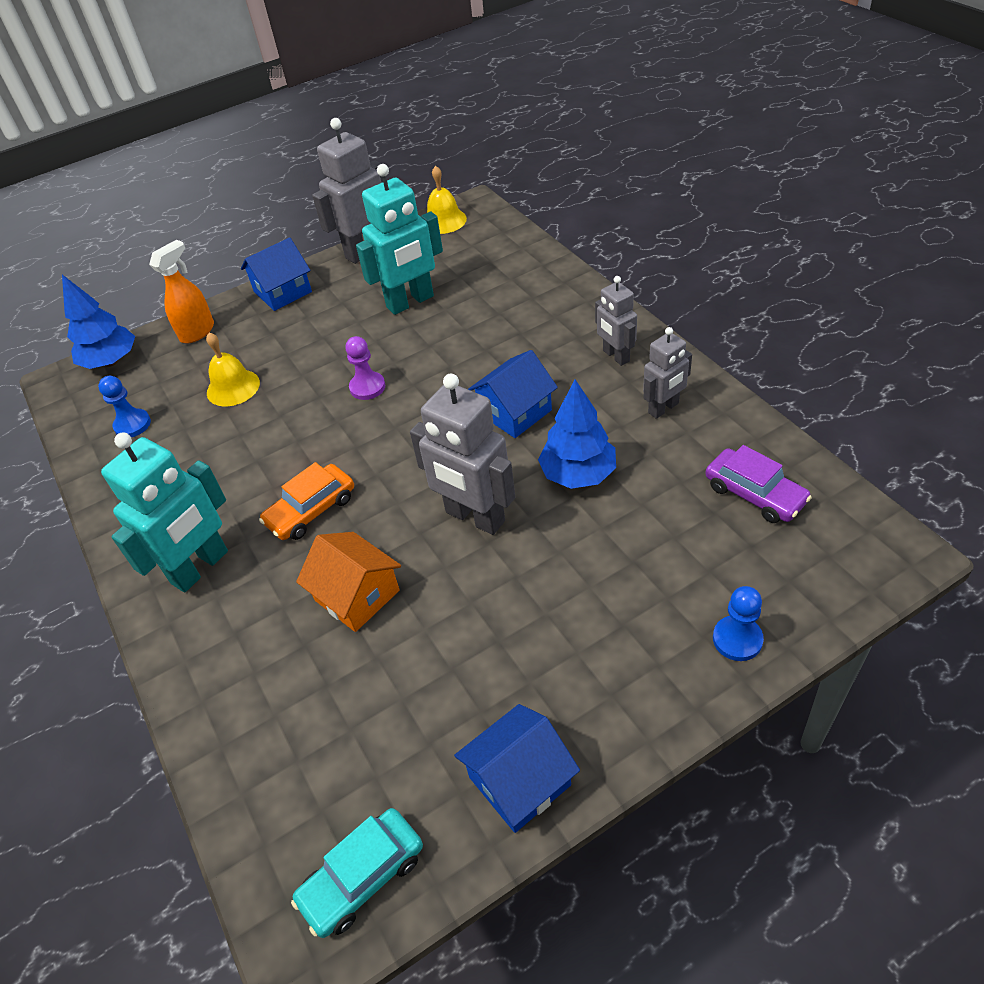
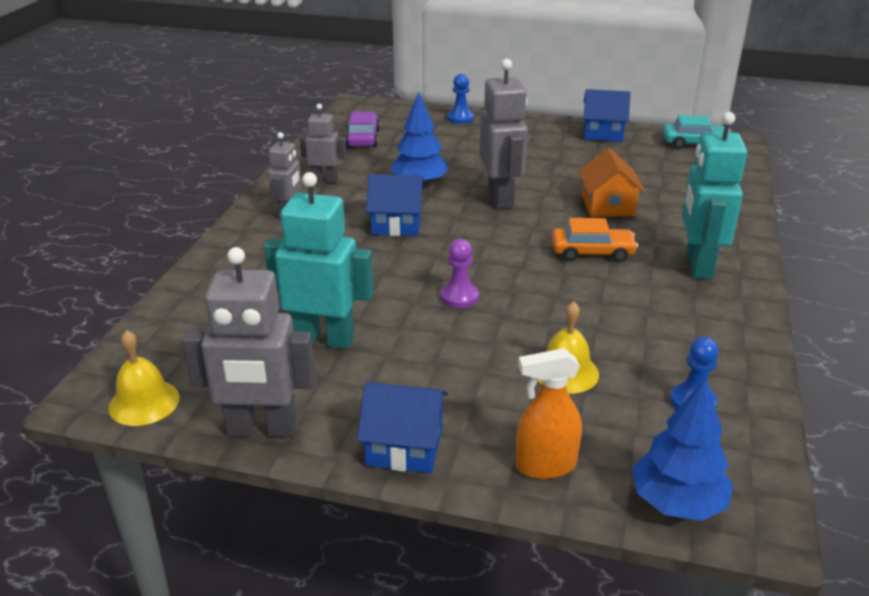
camera: 140 degrees left, 15 degrees down
turquoise robot [101,433,228,593] -> turquoise robot turned 75 degrees counterclockwise [682,112,747,279]

